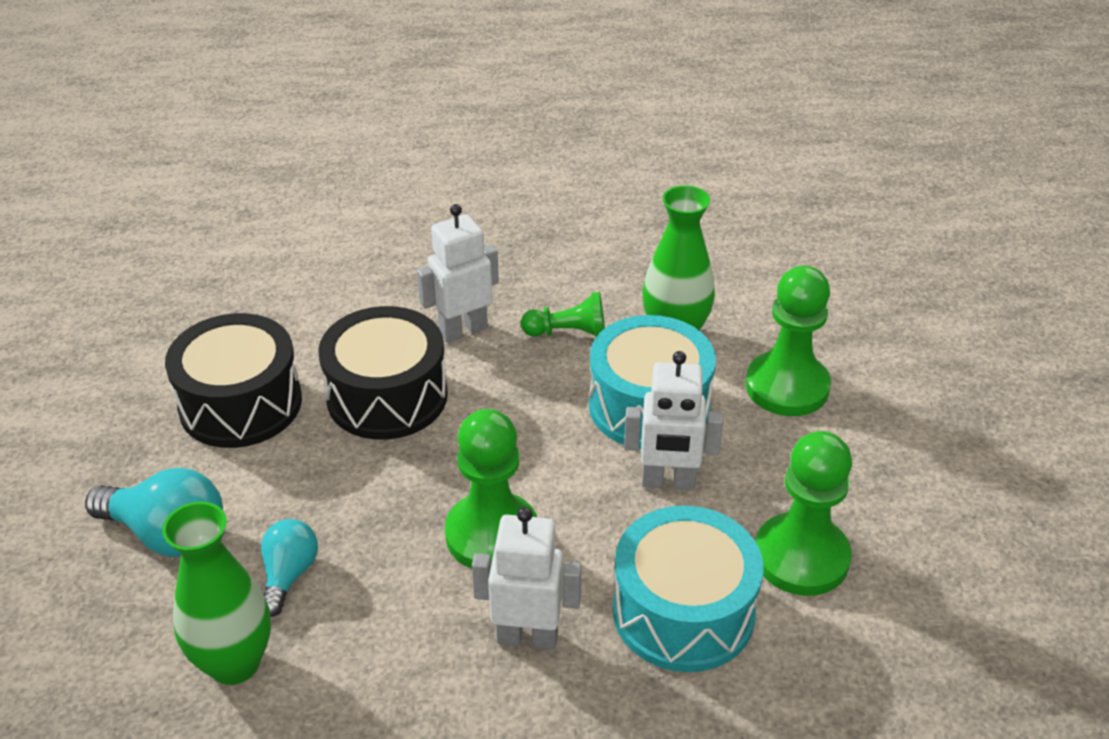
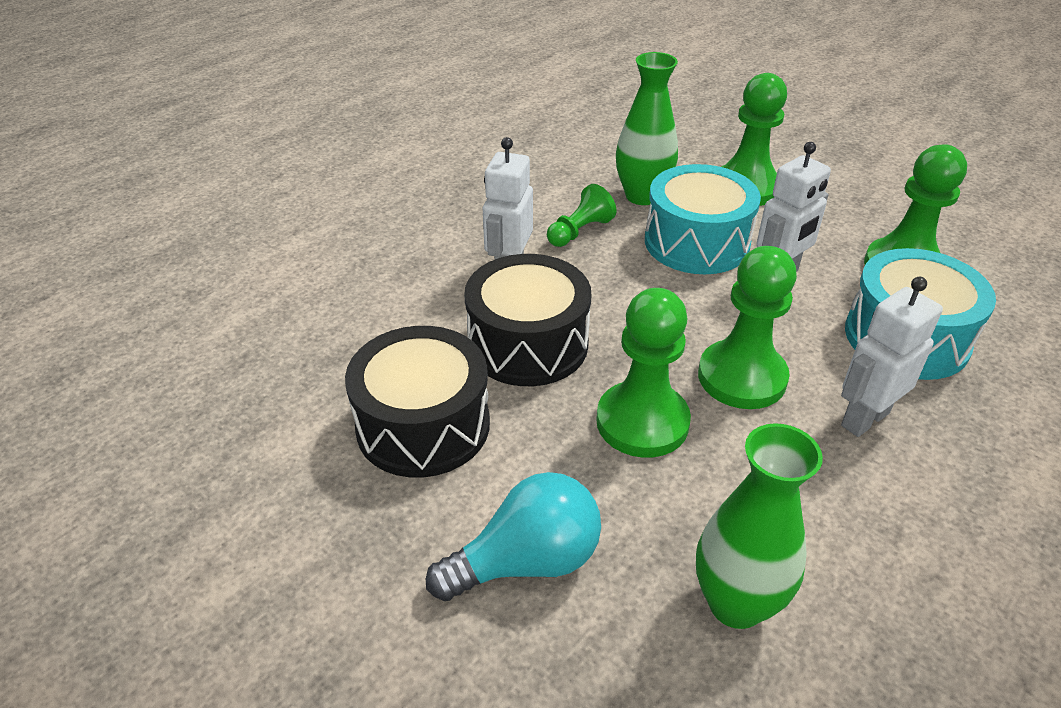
camera: 45 degrees left, 0 degrees up
turquoise light bulb [261,519,318,617] -> none
none -> green pawn [596,288,691,458]

